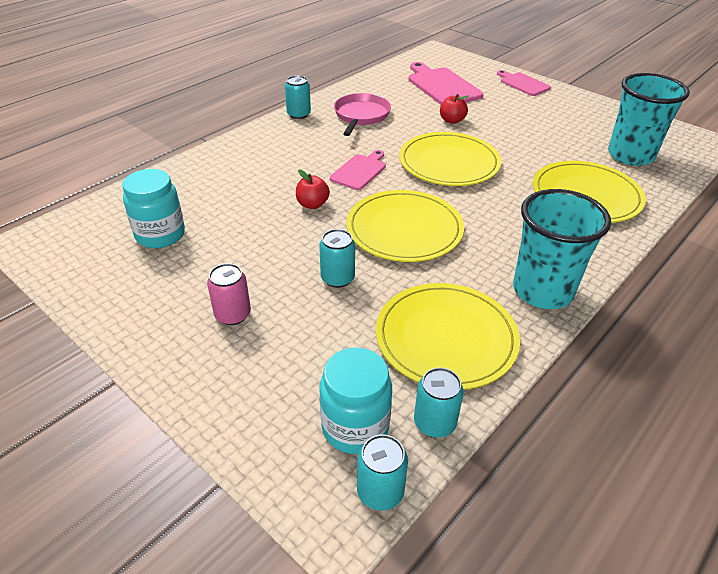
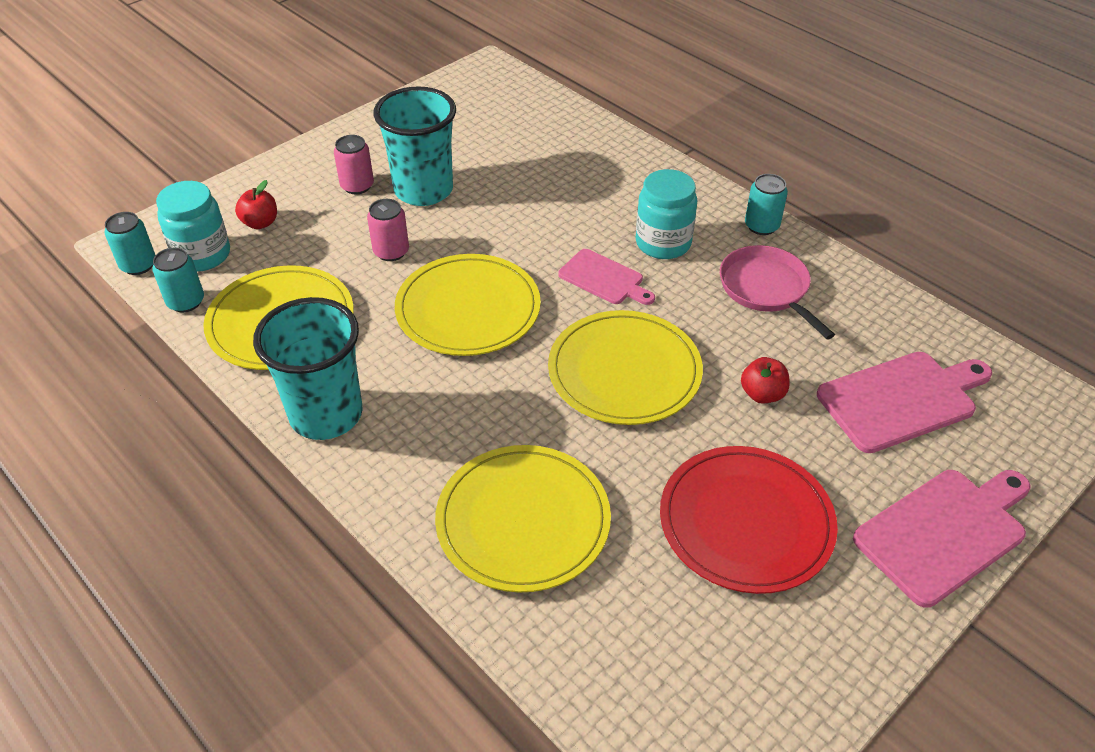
camera: 95 degrees right, 5 degrees up
turquoise jar [122,169,185,248] -> turquoise jar moved to [636,169,697,259]
red apple [296,170,330,209] -> red apple moved to [235,180,277,229]
turquoise can [319,229,355,288] -> pink can [367,199,409,261]
pink pan [334,93,391,136] -> pink pan turned 135 degrees counterclockwise [720,245,835,339]
pink cutting board [497,70,551,96] -> pink cutting board [853,470,1031,608], size x1.62
turquoise cup [608,73,690,166] -> turquoise cup moved to [374,86,456,206]
none -> red plate [660,446,838,594]

